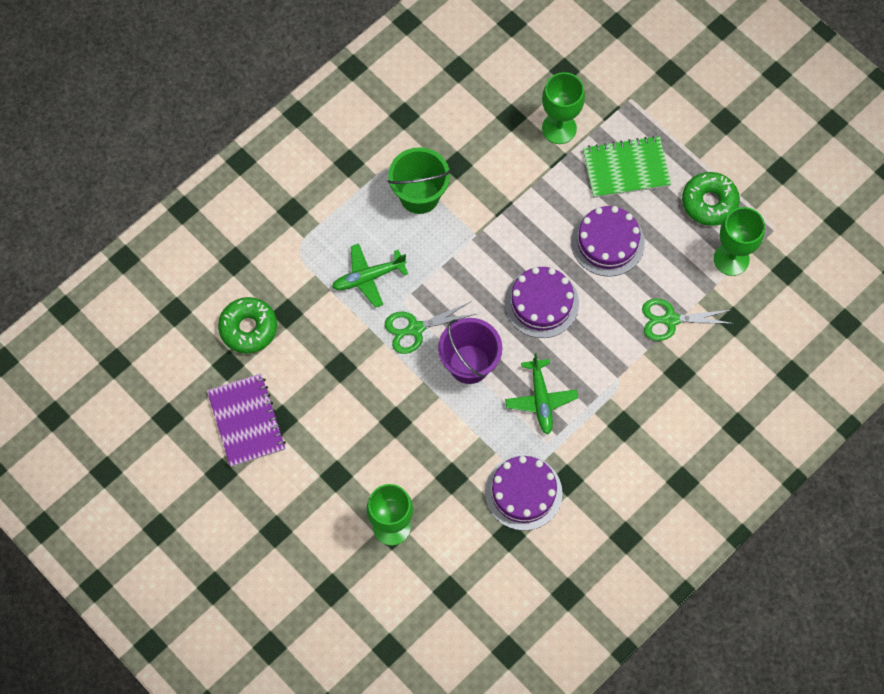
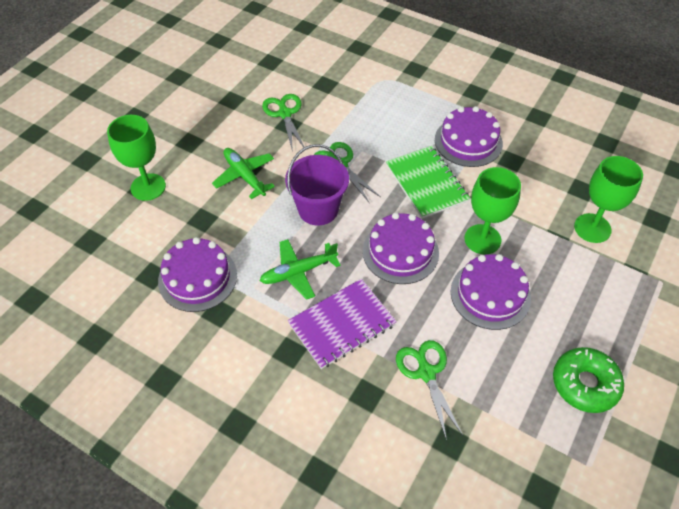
camera: 75 degrees right, 15 degrees down
purple notebook [207,373,286,467] -> purple notebook moved to [288,279,397,369]
green donut [218,297,277,354] -> none
green plane [332,243,408,308] -> green plane moved to [212,148,275,199]
green bucket [388,147,451,214] -> purple cake [435,106,503,167]
green notebook [583,136,671,198] -> green notebook moved to [386,146,470,219]
green goblet [714,207,765,276] -> green goblet moved to [465,167,521,255]
none -> green scissors [262,94,304,152]

